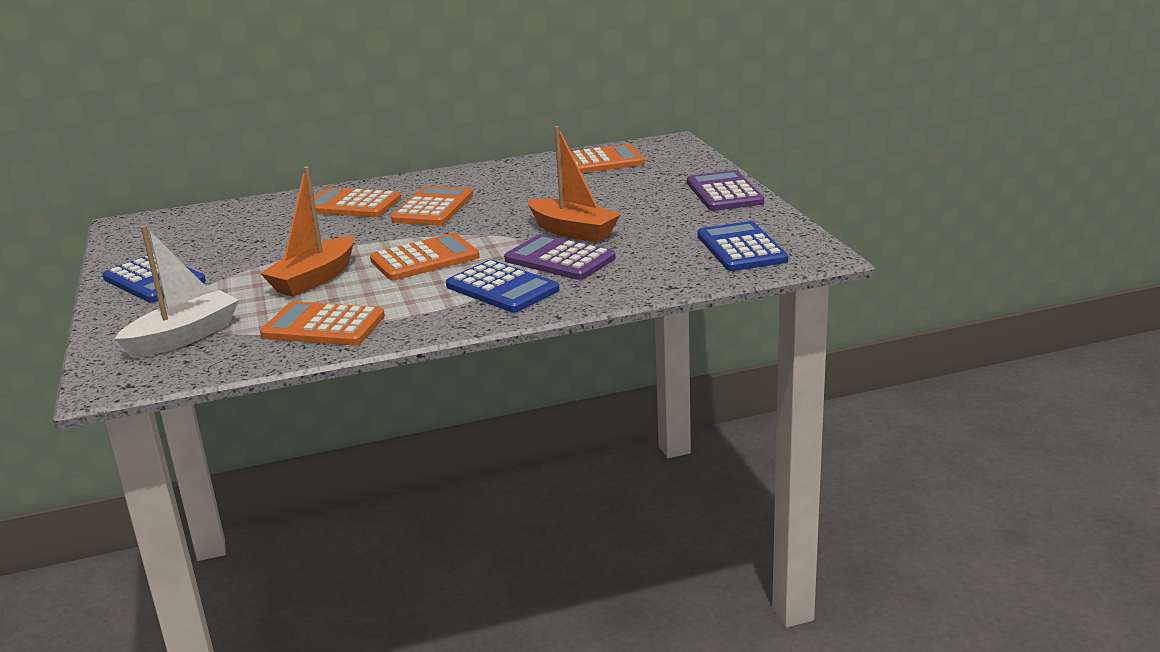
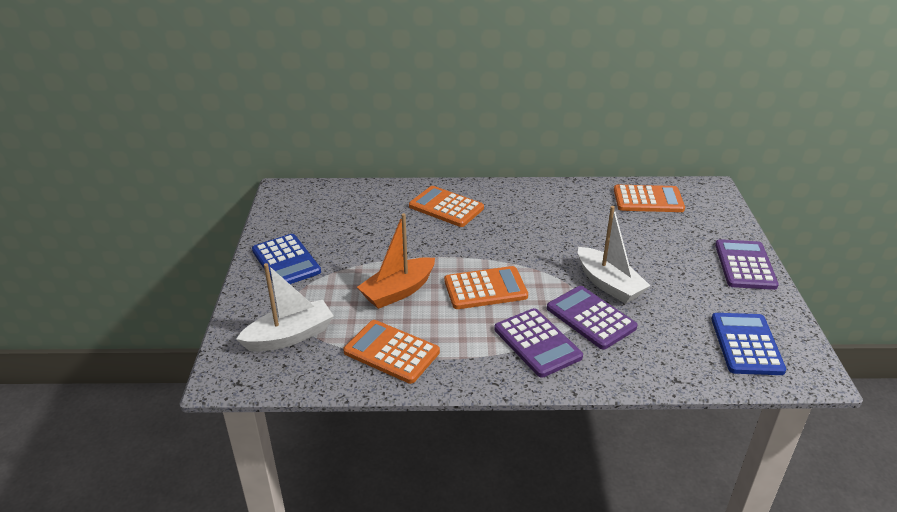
camera: 15 degrees right, 10 degrees up
orange calculator [391,186,473,226] -> none
blue calculator [446,260,559,313] -> purple calculator [494,308,583,378]
orange boat [528,126,621,242] -> white boat [578,206,650,304]

